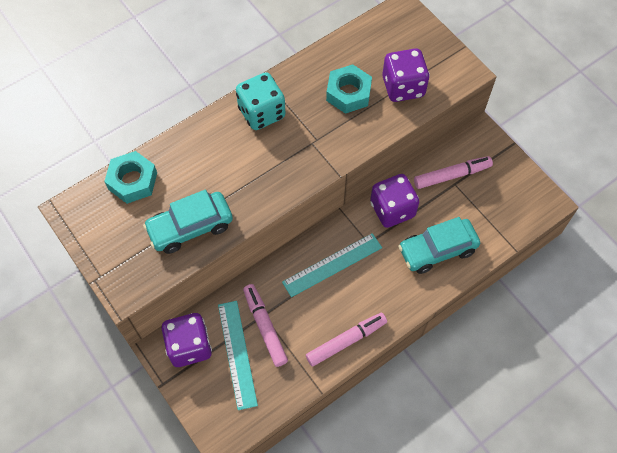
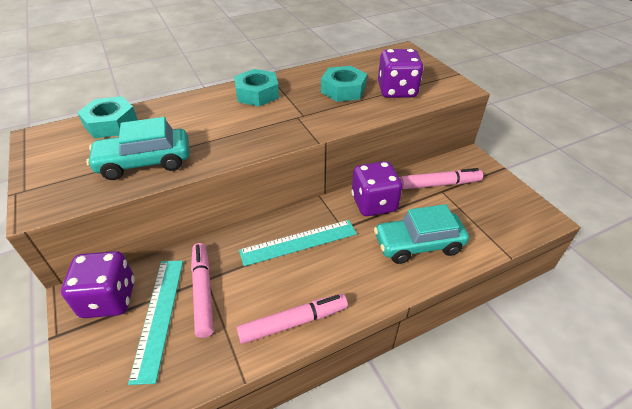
camera: 10 degrees right, 20 degrees down
turquoise dice [236,72,285,130] -> turquoise nut [234,69,279,106]

